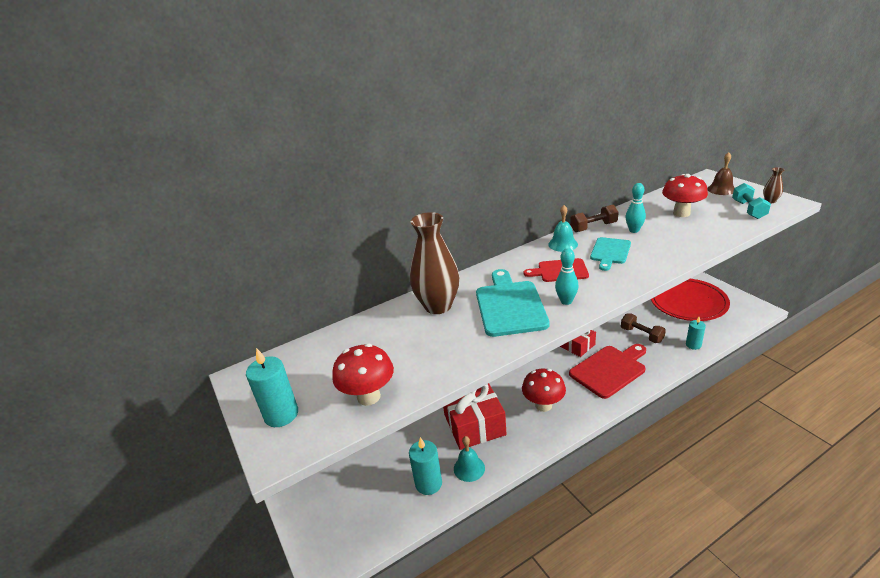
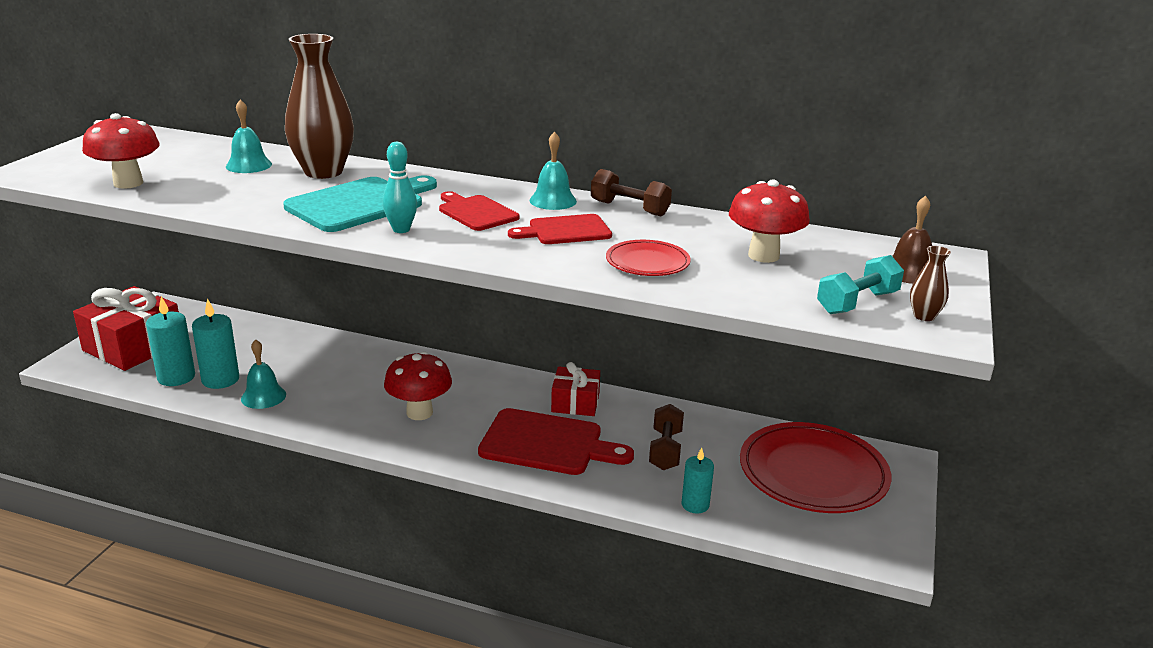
camera: 45 degrees right, 5 degrees down
turquoise candle [246,348,298,427] -> turquoise candle moved to [146,296,195,386]
red gift [443,383,507,450] -> red gift moved to [73,286,179,371]
turquoise cutting board [590,237,631,271] -> red cutting board [508,214,612,244]
turquoise bowling pin [626,183,646,233] -> none
none -> turquoise bell [226,99,272,173]
none -> red plate [606,240,691,276]

